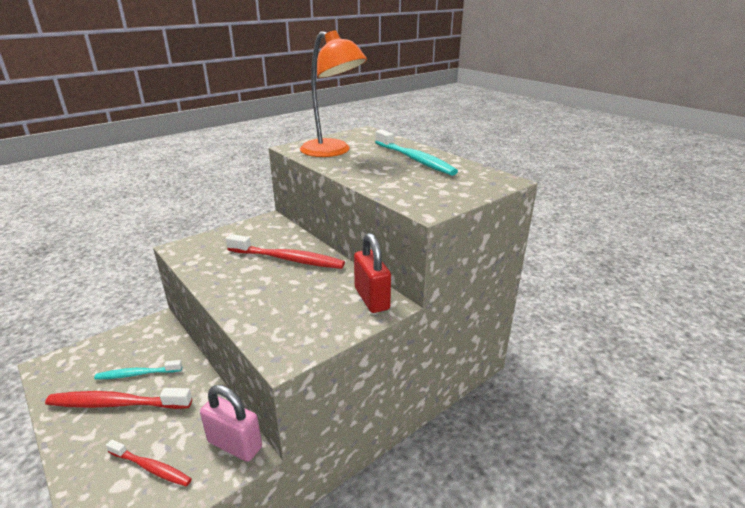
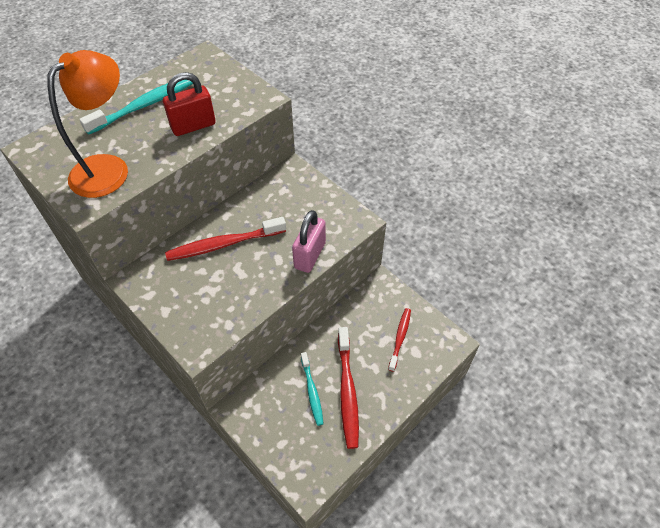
camera: 95 degrees left, 25 degrees up
pink padlock [200,385,262,462] -> pink padlock moved to [292,210,326,273]
red toothbrush [226,234,345,269] -> red toothbrush turned 120 degrees counterclockwise [165,217,286,261]
red padlock [354,233,391,313] -> red padlock moved to [163,72,216,136]

